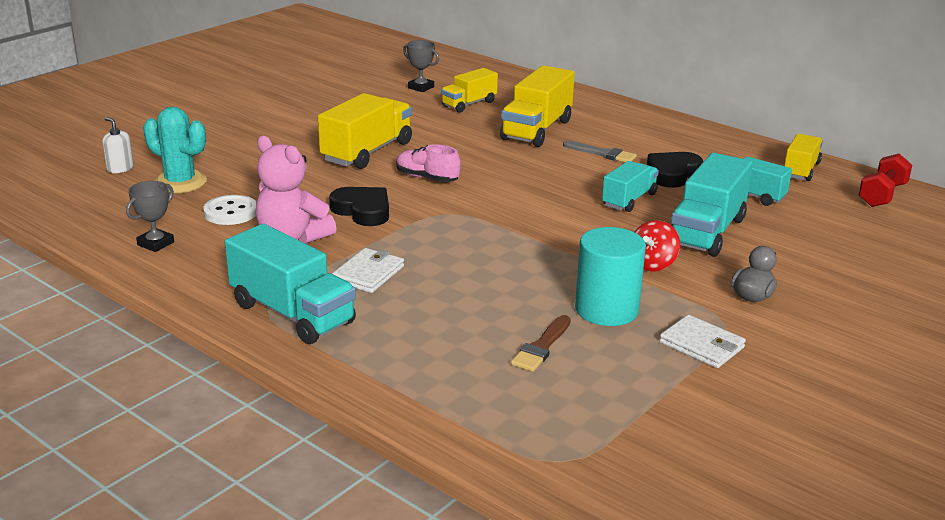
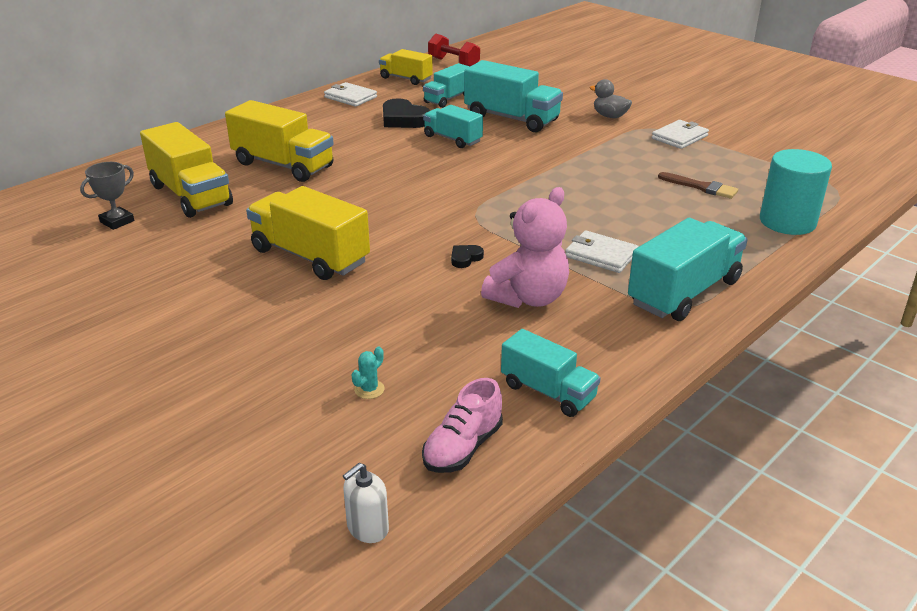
camera: 85 degrees left, 5 degrees up
white soap dispenser [102,117,134,173] -> white soap dispenser moved to [343,463,389,543]
grey trophy [126,181,174,252] -> turquoise truck [501,329,600,417]
turquoise cactus [143,107,207,193] -> turquoise cactus [351,347,385,399], size x0.42
white button [203,195,256,225] -> none
black heart [329,187,389,226] -> black heart [451,245,484,268], size x0.50
pink shoe [396,144,461,182] -> pink shoe moved to [422,378,503,473]
yellow truck [441,68,498,113] -> yellow truck [140,122,233,218], size x1.62
grey brush [563,140,637,162] -> none
turquoise cylinder [575,227,646,326] -> turquoise cylinder moved to [760,149,832,235]
red spinning top [635,220,680,272] -> none
none -> white wallet [324,82,377,107]

